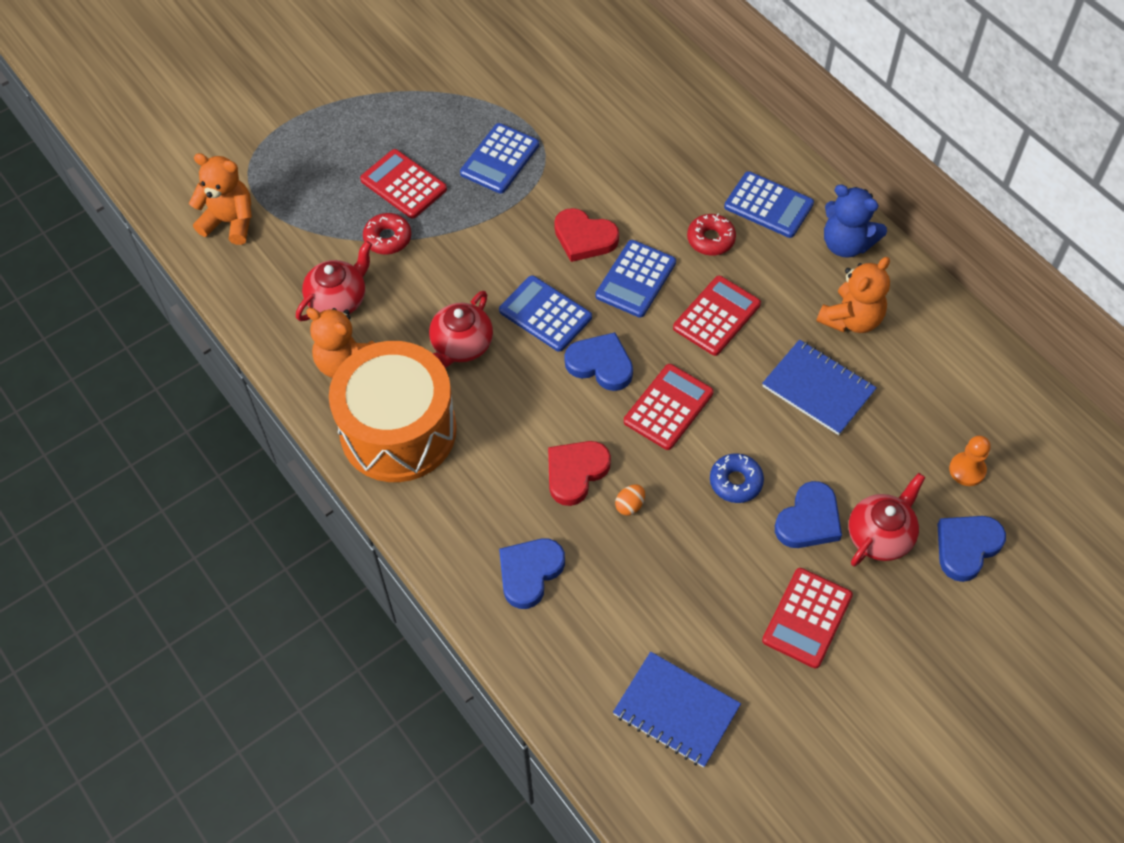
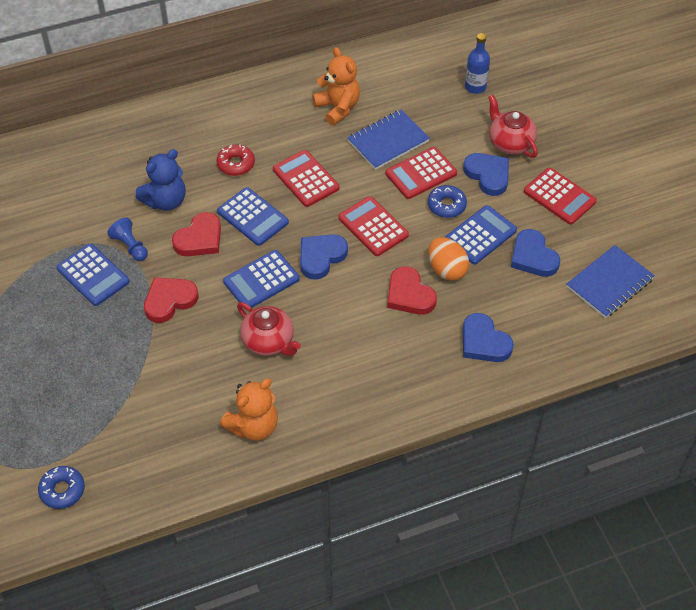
camera: 75 degrees left, 5 degrees down
orange teddy bear [189,153,252,245] -> blue donut [38,466,85,509]
red teapot [296,241,372,321] -> none
orange drum [329,341,457,482] -> none
red calculator [360,149,447,219] -> red calculator moved to [385,147,457,199]
red donut [363,213,411,255] -> none
orange egg [615,484,645,516] -> orange egg [428,237,469,281], size x1.85
blue calculator [724,171,814,238] -> blue calculator moved to [445,205,517,265]
blue teddy bear [824,184,887,258] -> blue teddy bear moved to [135,149,186,210]
blue heart [937,516,1006,582] -> blue heart moved to [511,229,560,277]
orange pawn [949,435,991,486] -> blue bottle [465,33,490,94]
none -> blue pawn [107,217,148,261]
none -> red heart [144,277,198,323]

